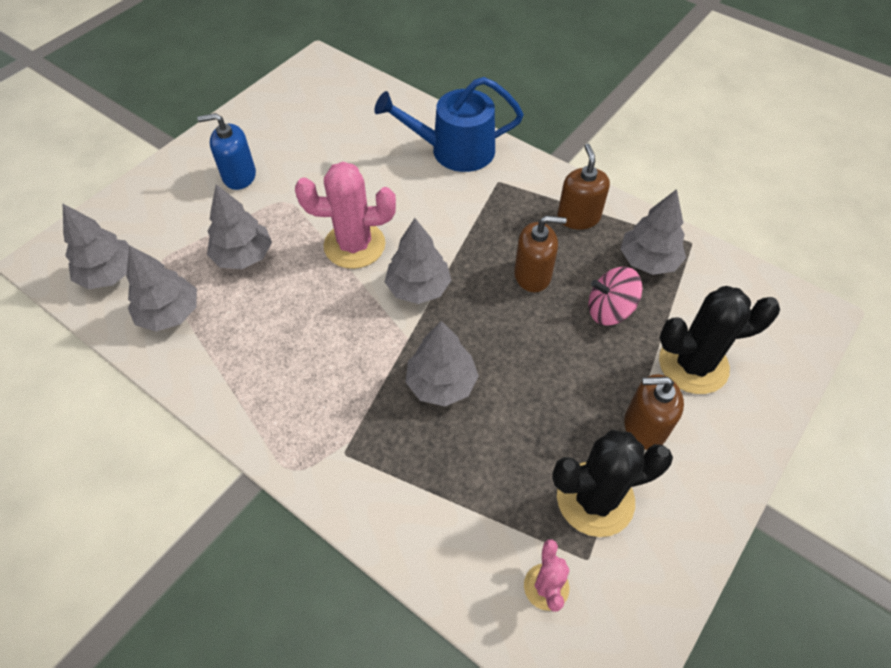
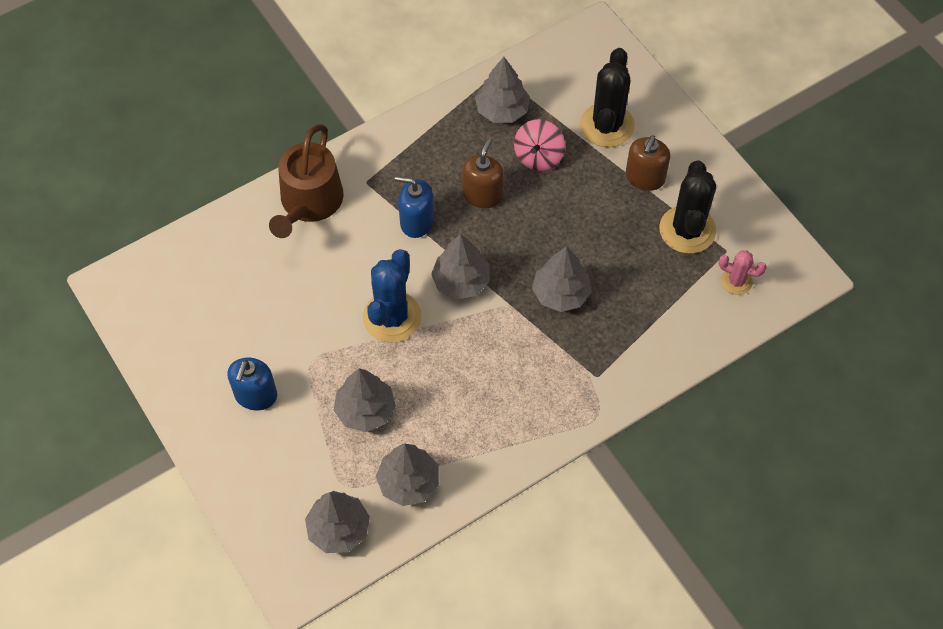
camera: 70 degrees left, 5 degrees up
pink cactus [295,162,396,269] -> blue cactus [363,249,422,343]
blue watering can [374,77,524,172] -> brown watering can [269,124,344,238]
brown soap dispenser [557,144,610,229] -> none
none -> blue soap dispenser [395,176,434,238]

